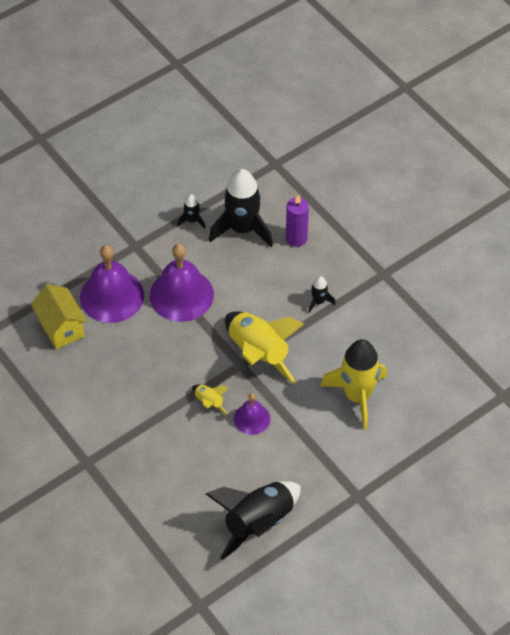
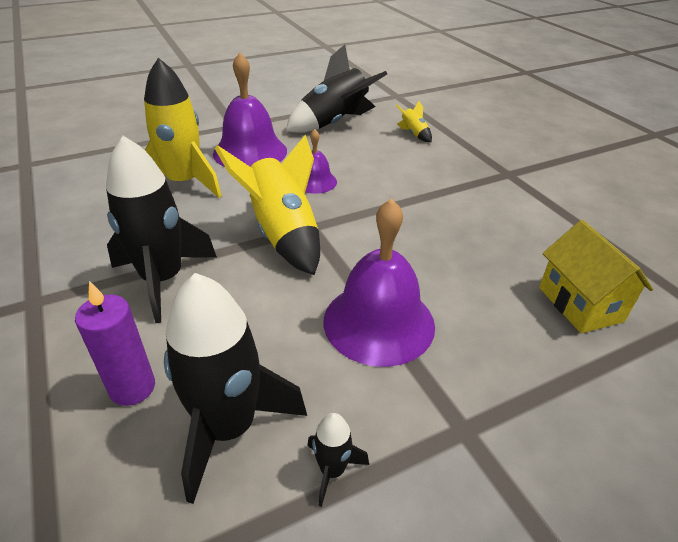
camera: 170 degrees left, 15 degrees down
purple bell [80,245,144,323] -> purple bell moved to [213,52,287,167]
yellow rocket [192,385,229,415] -> yellow rocket moved to [396,101,432,142]
black rocket [308,276,336,313] -> black rocket [106,136,217,323], size x2.23

